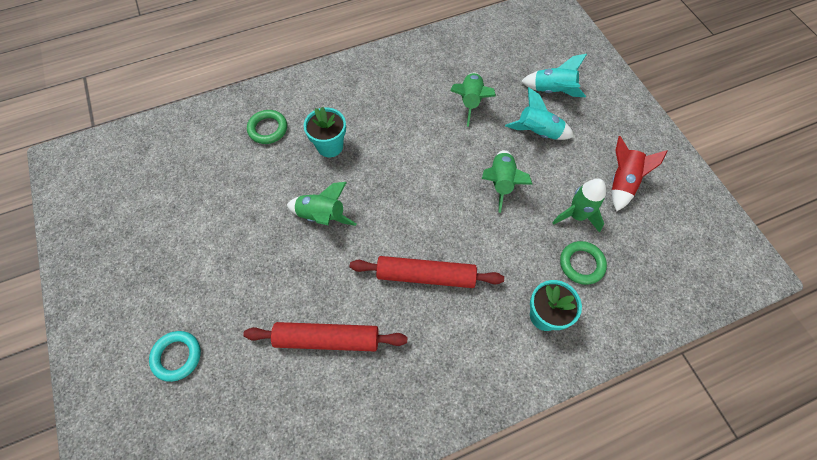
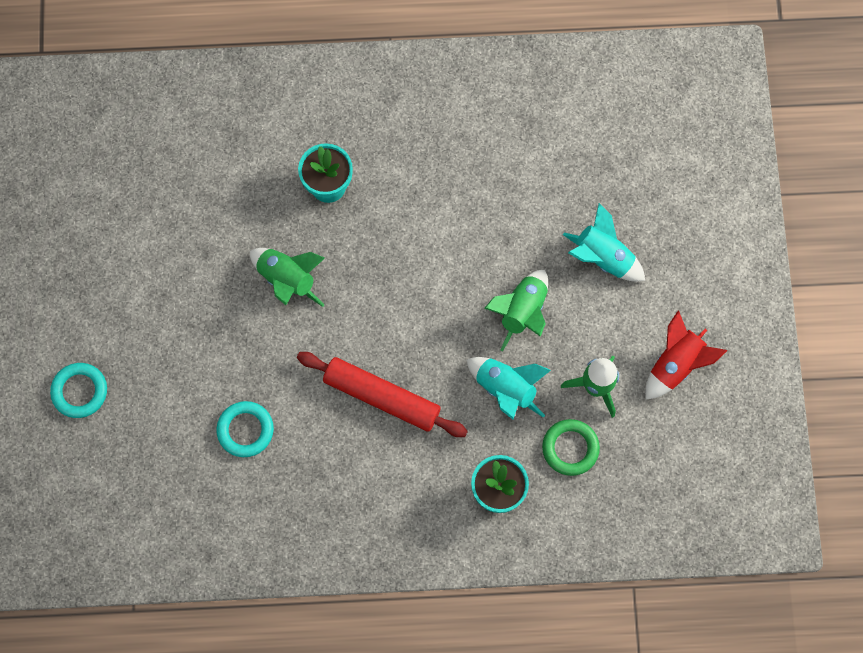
camera: 20 degrees right, 10 degrees up
red rolling pin [243,322,407,351] -> turquoise ring [216,401,274,457]
green ring [247,110,287,144] -> none
green rocket [450,72,496,127] -> none
turquoise rocket [521,54,587,97] -> turquoise rocket moved to [467,357,551,419]

